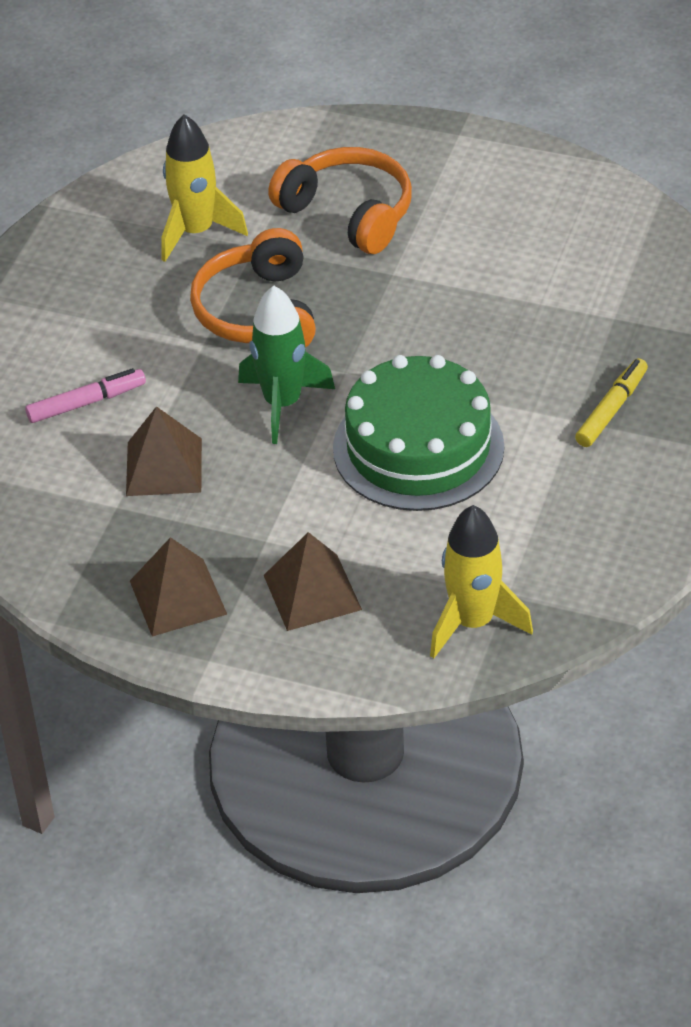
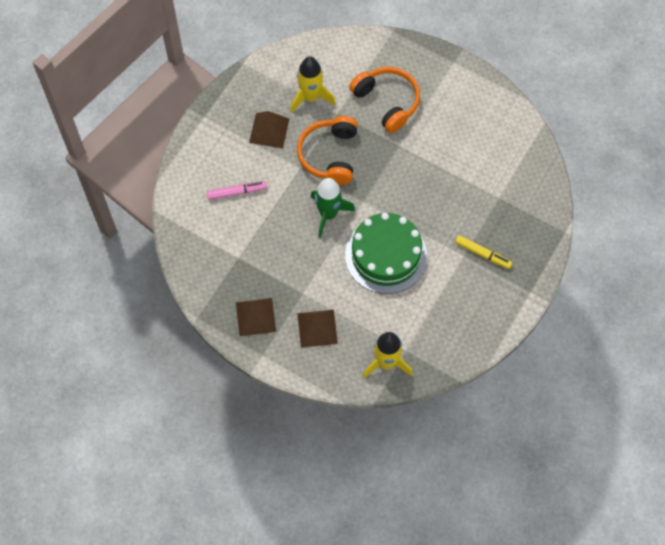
camera: 10 degrees right, 20 degrees up
brown pyramid [126,406,202,496] -> brown pyramid moved to [249,111,289,148]
yellow marker [575,358,648,447] -> yellow marker turned 75 degrees clockwise [455,235,512,269]

